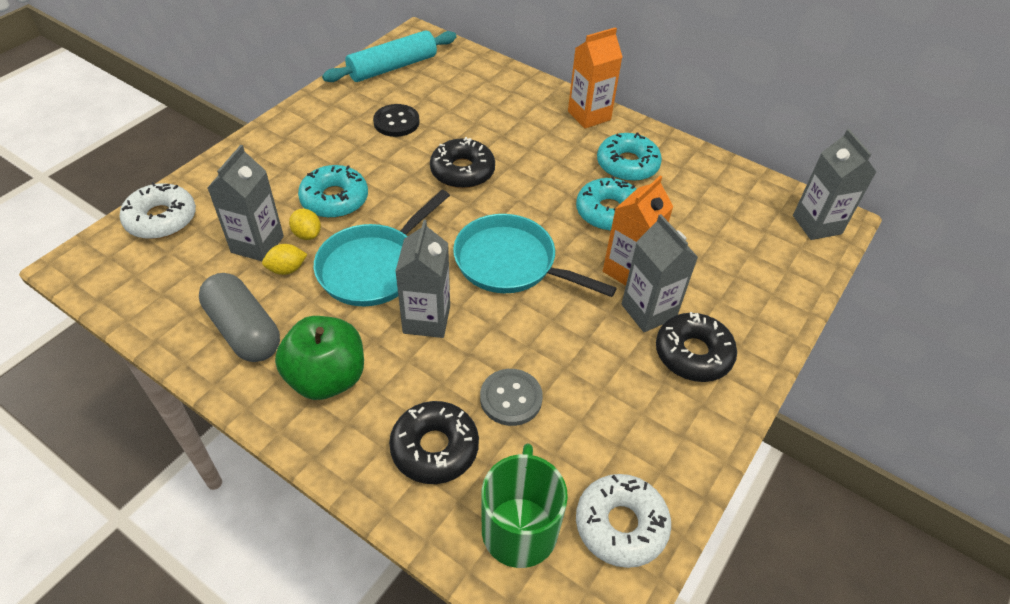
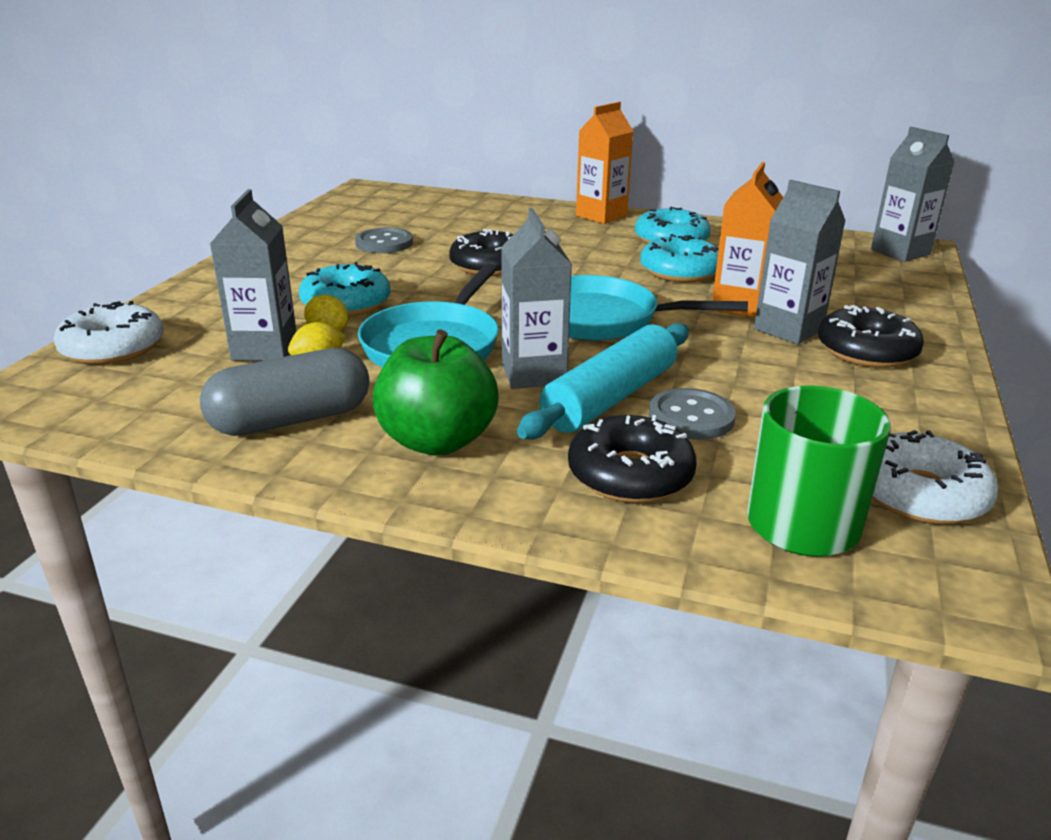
camera: 15 degrees left, 20 degrees down
grey capsule [199,273,280,362] -> grey capsule turned 60 degrees counterclockwise [200,348,369,436]
turquoise rolling pin [322,30,457,82] -> turquoise rolling pin moved to [517,323,689,440]
black button [373,104,420,137] -> grey button [355,228,413,253]

